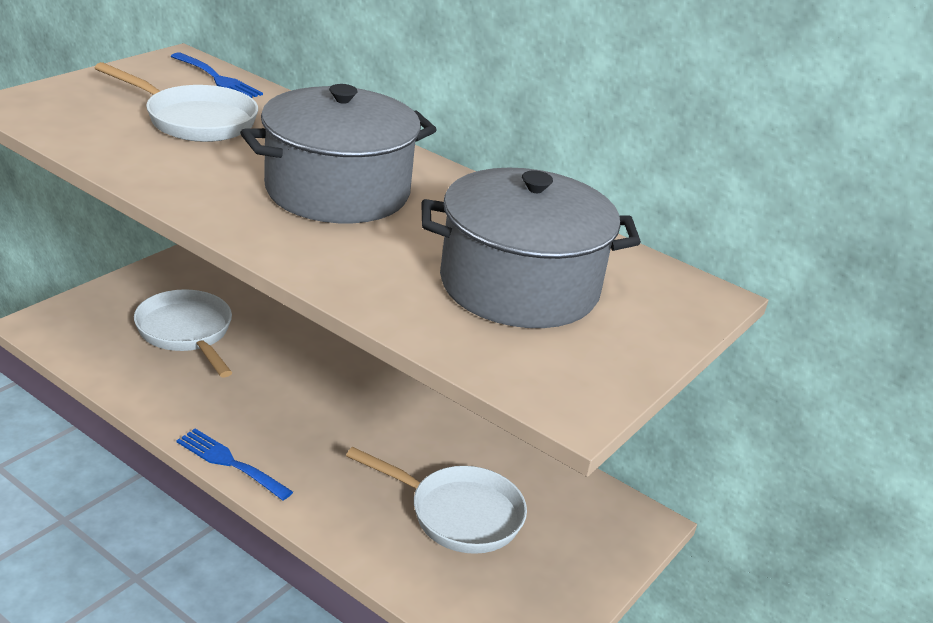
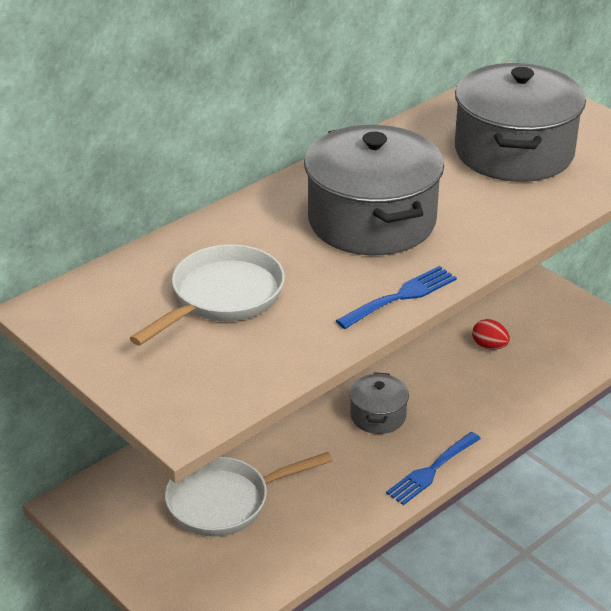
camera: 75 degrees left, 5 degrees up
blue fork [171,52,263,98] -> blue fork moved to [335,266,457,329]
white pan [346,447,527,554] -> red egg [472,319,510,350]
none -> grey pot [349,372,409,434]

